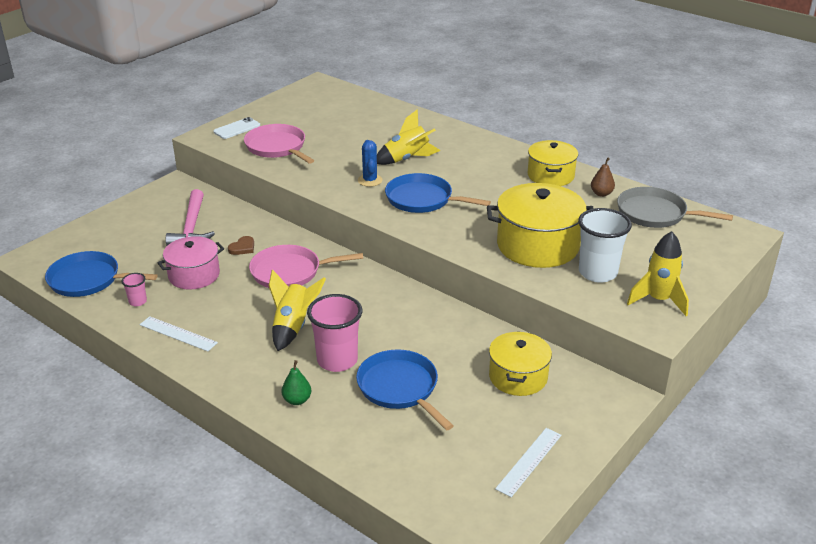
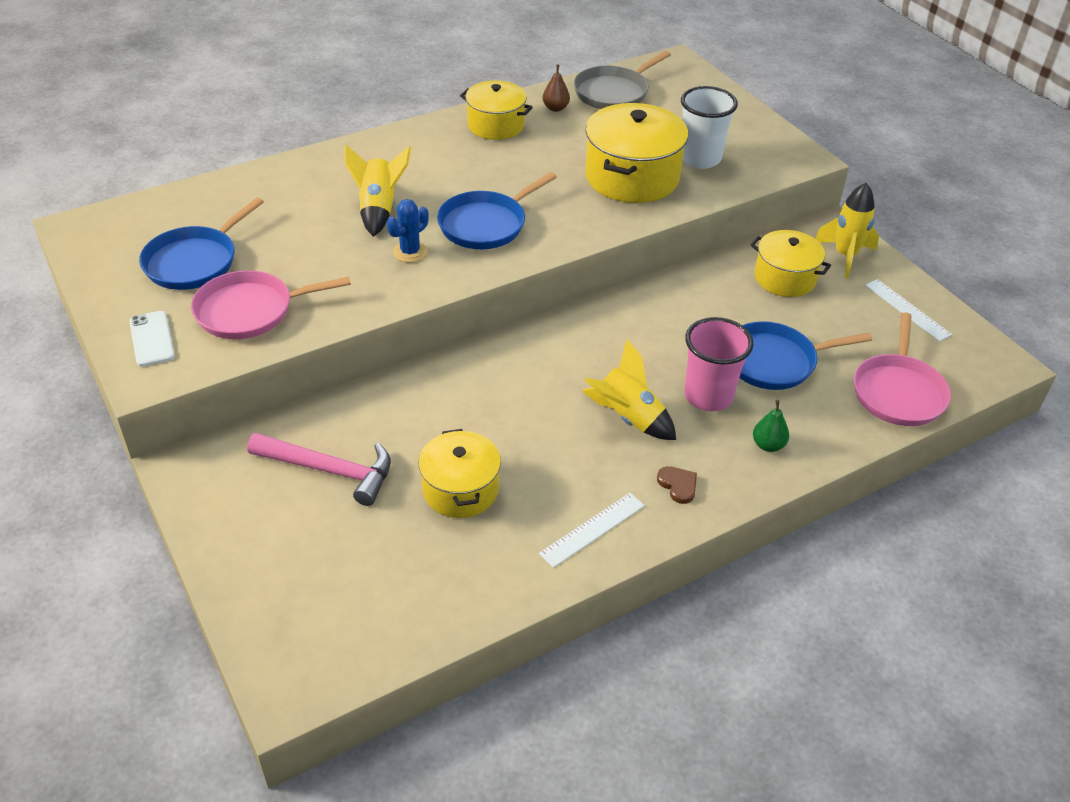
camera: 70 degrees left, 10 degrees up
blue pan [45,251,158,297] -> blue pan moved to [139,197,264,290]
pink cup [121,273,147,306] -> none
pink pot [157,236,224,290] -> yellow pot [419,429,501,518]
brown heart [228,236,254,255] -> brown heart moved to [657,466,697,504]
pink pan [249,245,363,288] -> pink pan moved to [854,312,951,426]
blue cactus [358,140,383,187] -> blue cactus turned 60 degrees counterclockwise [387,199,429,263]
yellow rocket [627,231,689,316] -> yellow rocket moved to [815,183,879,278]

